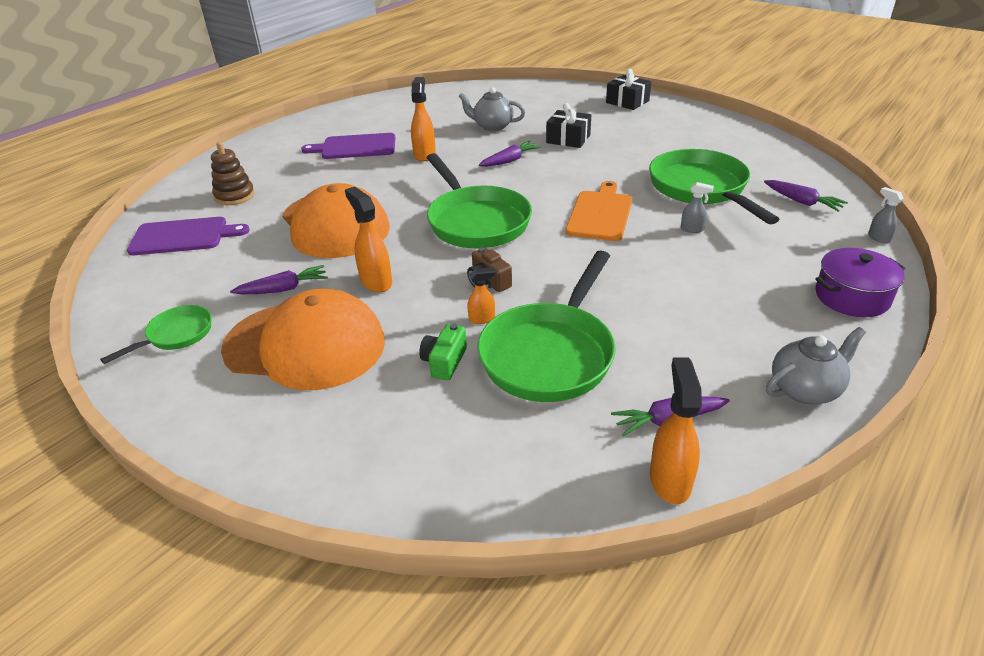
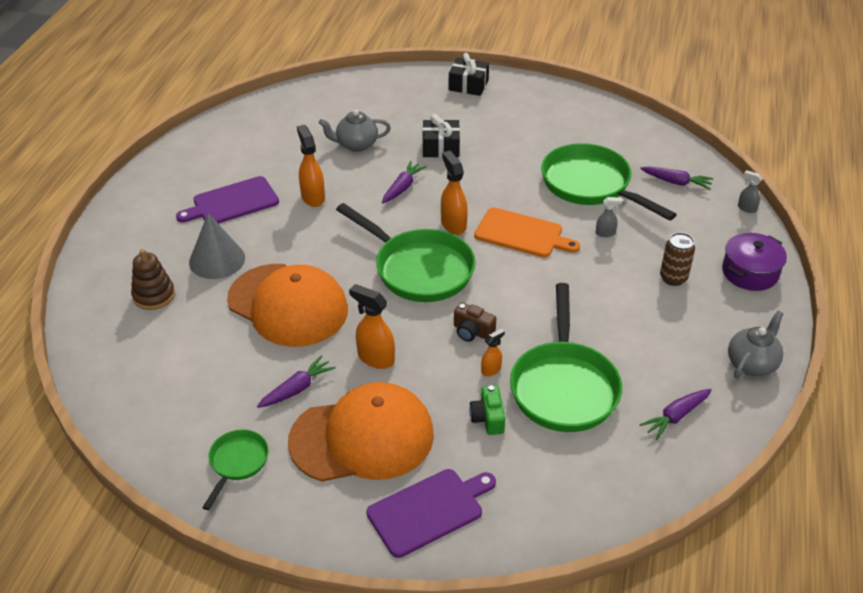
camera: 25 degrees left, 5 degrees up
purple cutting board [127,217,250,255] -> purple cutting board moved to [366,469,496,558]
orange cutting board [566,181,632,241] -> orange cutting board turned 120 degrees clockwise [474,207,580,257]
orange spray bottle [650,357,702,504] -> orange spray bottle moved to [441,151,468,235]
none -> grey cone [189,213,245,279]
none -> brown can [660,232,695,286]

